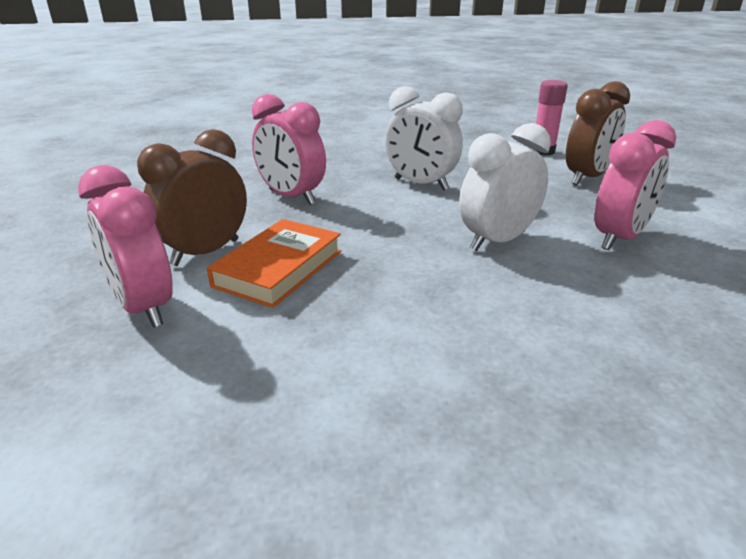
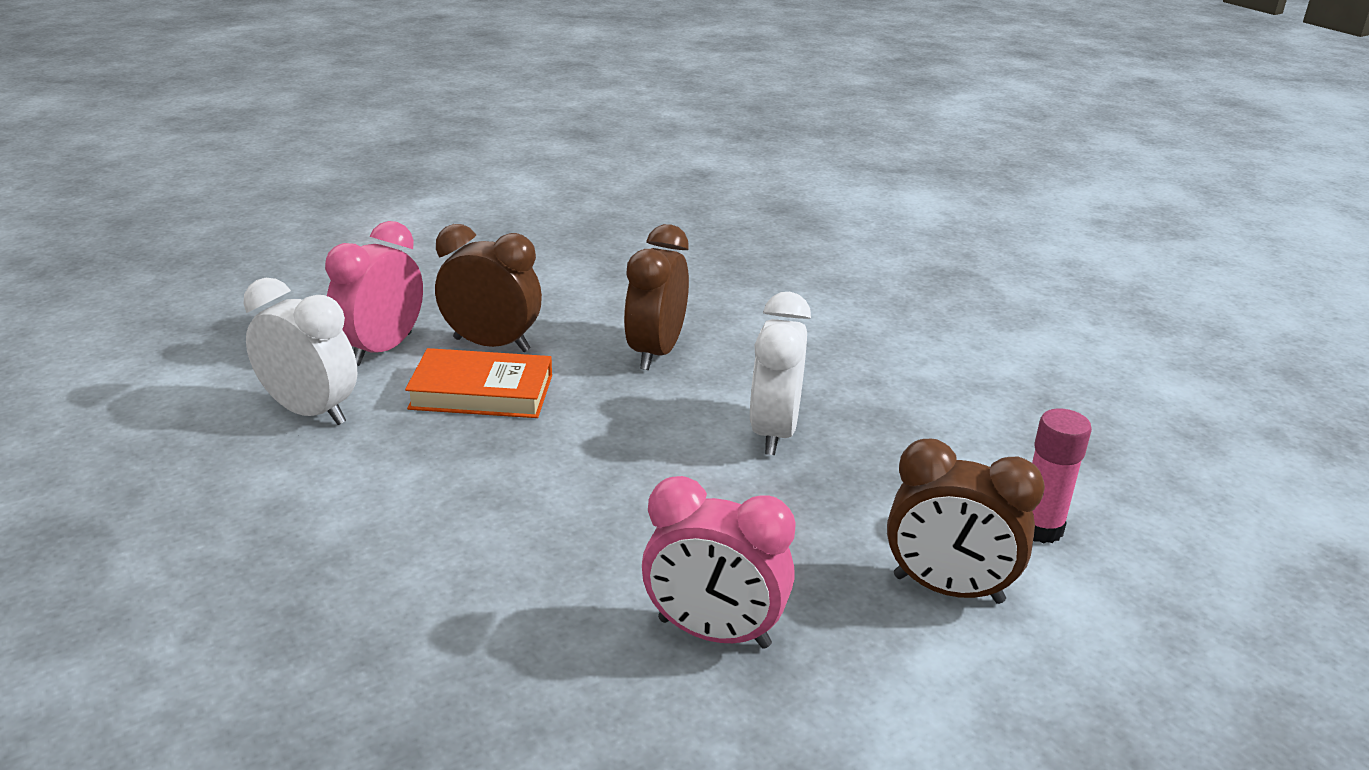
camera: 65 degrees right, 0 degrees up
pink clock [252,94,326,205] -> brown clock [624,224,689,370]
white clock [459,123,551,251] -> white clock moved to [243,278,357,425]

